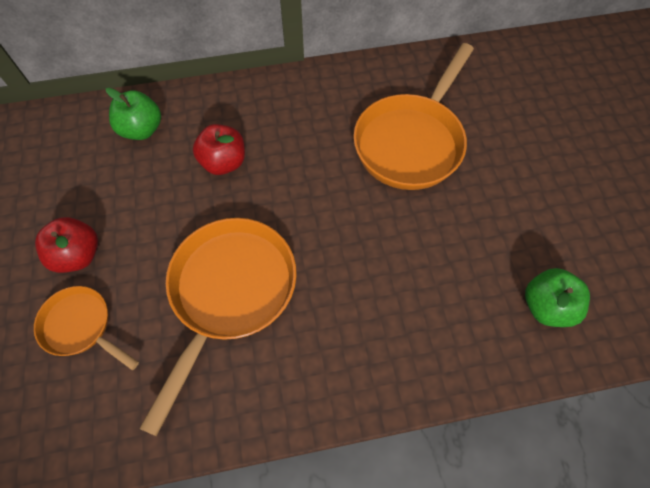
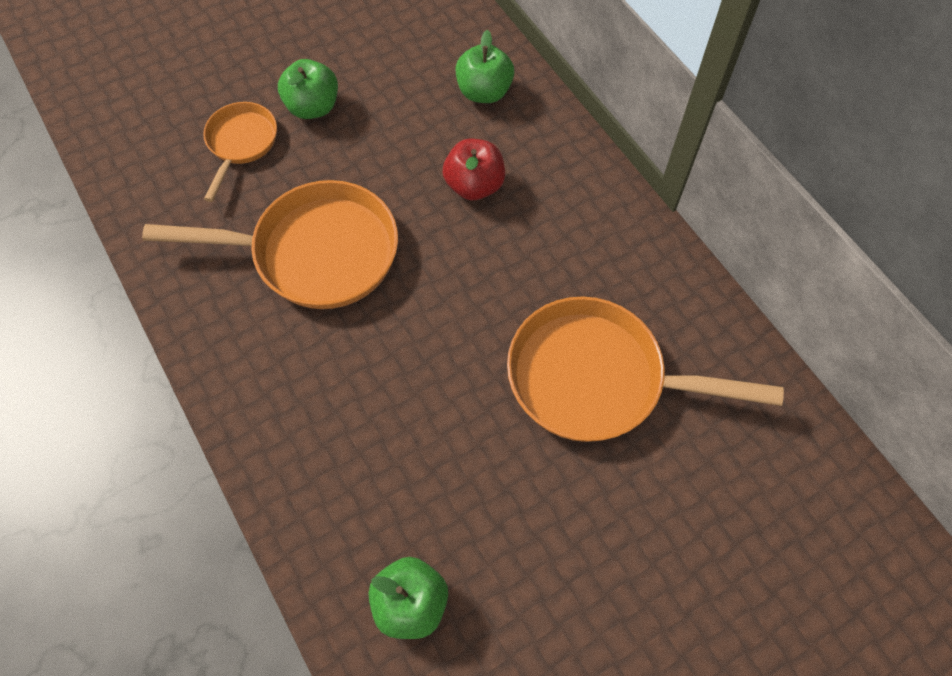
camera: 70 degrees right, 0 degrees up
red apple [35,217,98,273] -> green apple [278,59,338,119]

